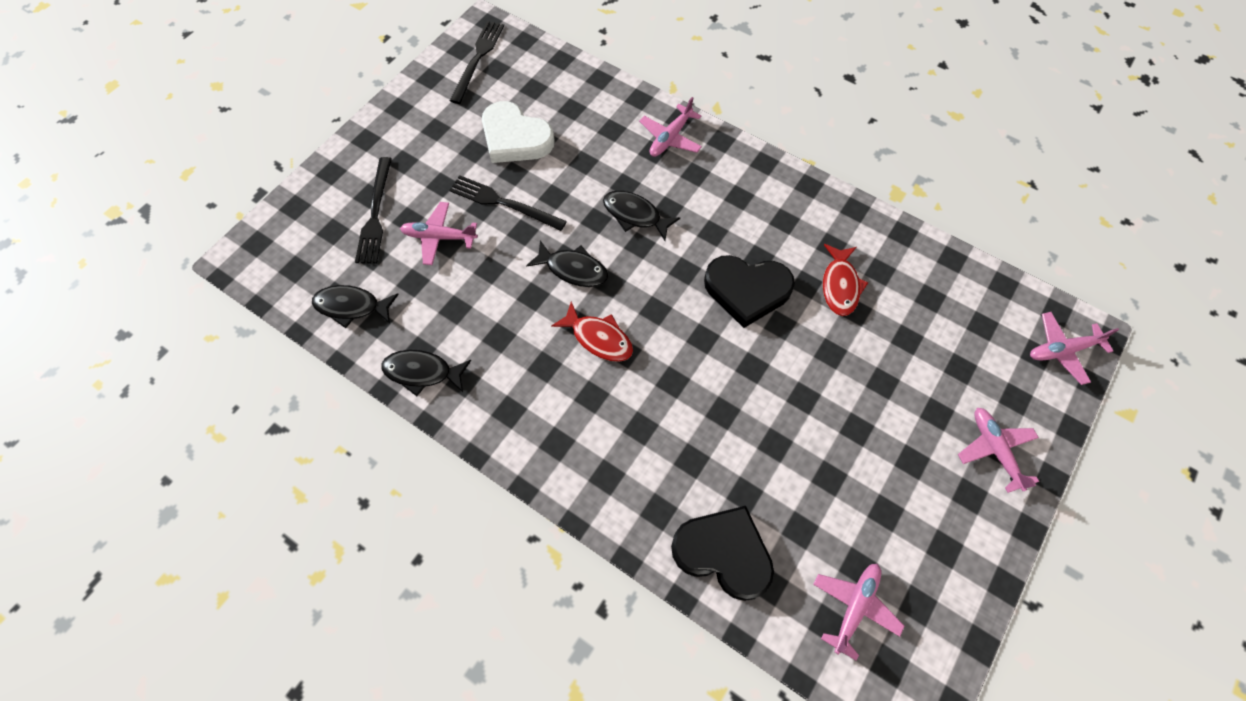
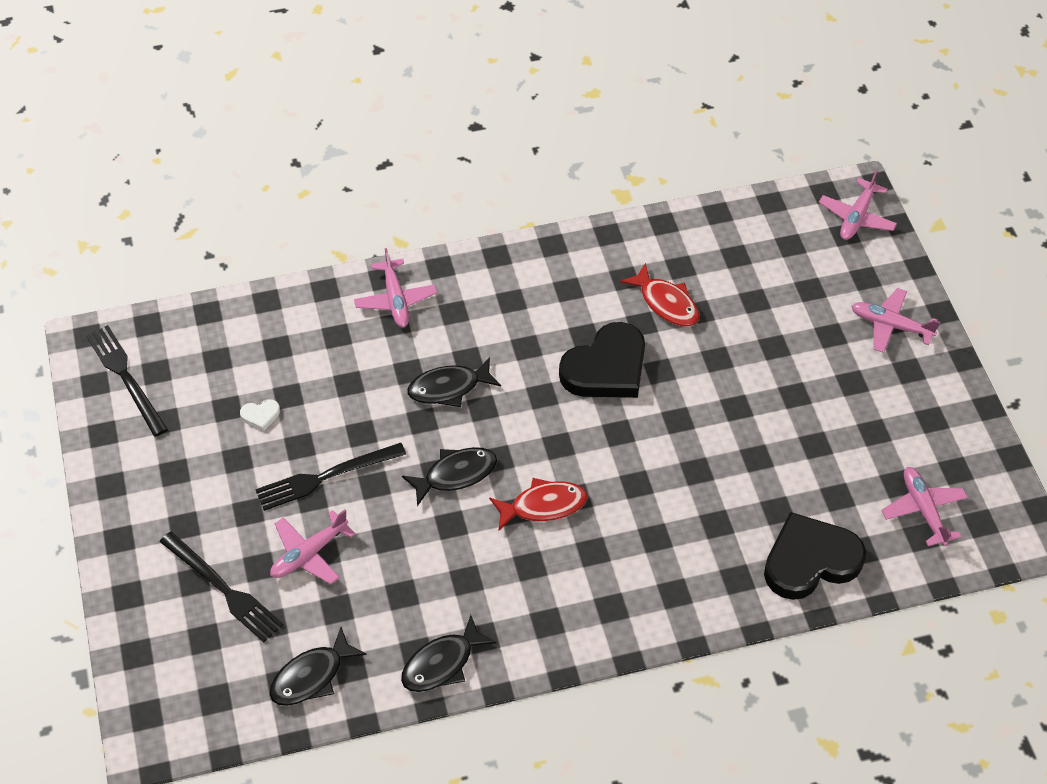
camera: 50 degrees left, 10 degrees down
white heart [482,101,555,163] -> white heart [240,399,280,431], size x0.40

